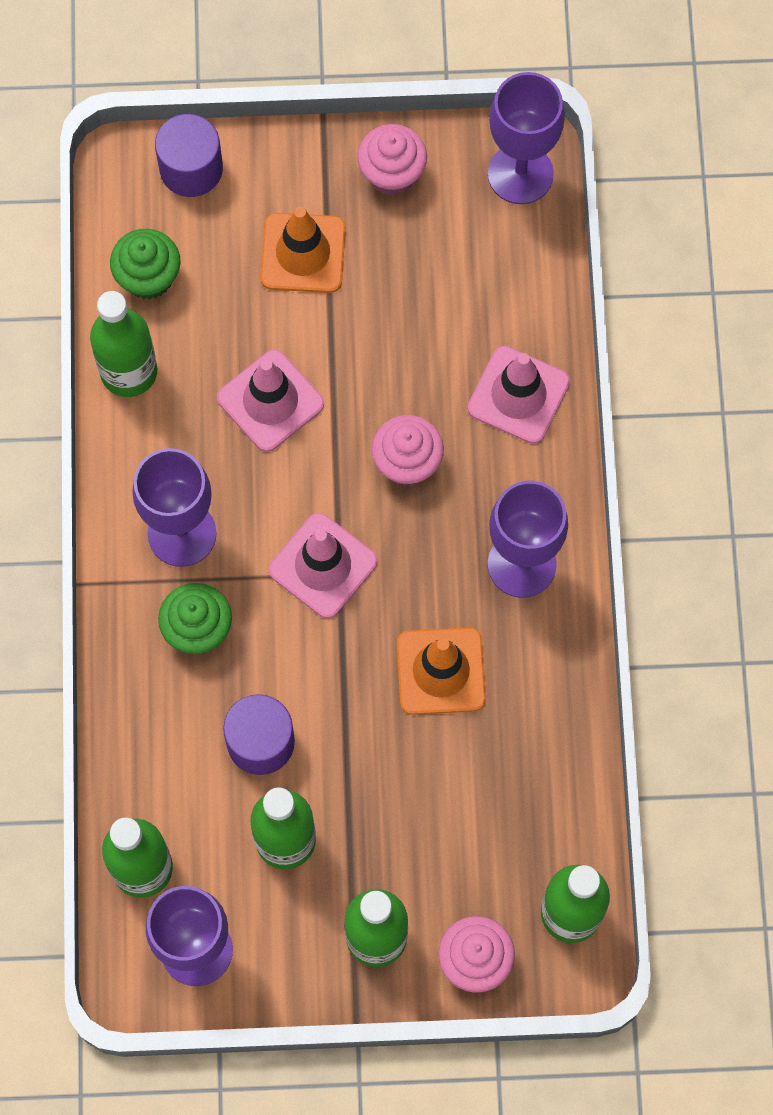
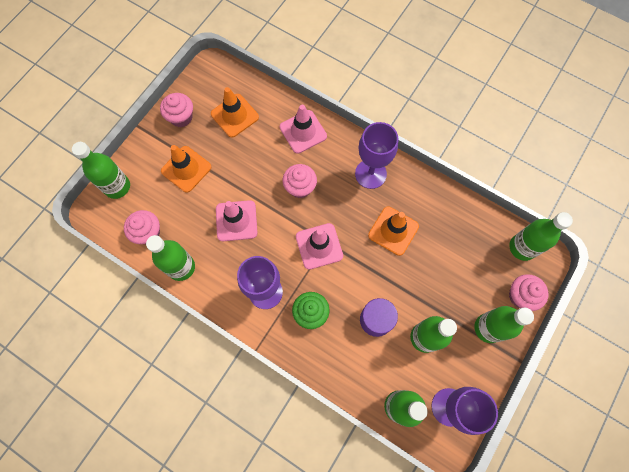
camera: 55 degrees left, 0 degrees up
green cupcake [110,229,181,300] -> pink cupcake [124,210,160,244]
purple cylinder [155,114,223,197] -> green bottle [72,142,130,199]
purple goblet [488,72,565,204] -> none
none -> orange traffic cone [211,87,259,138]

